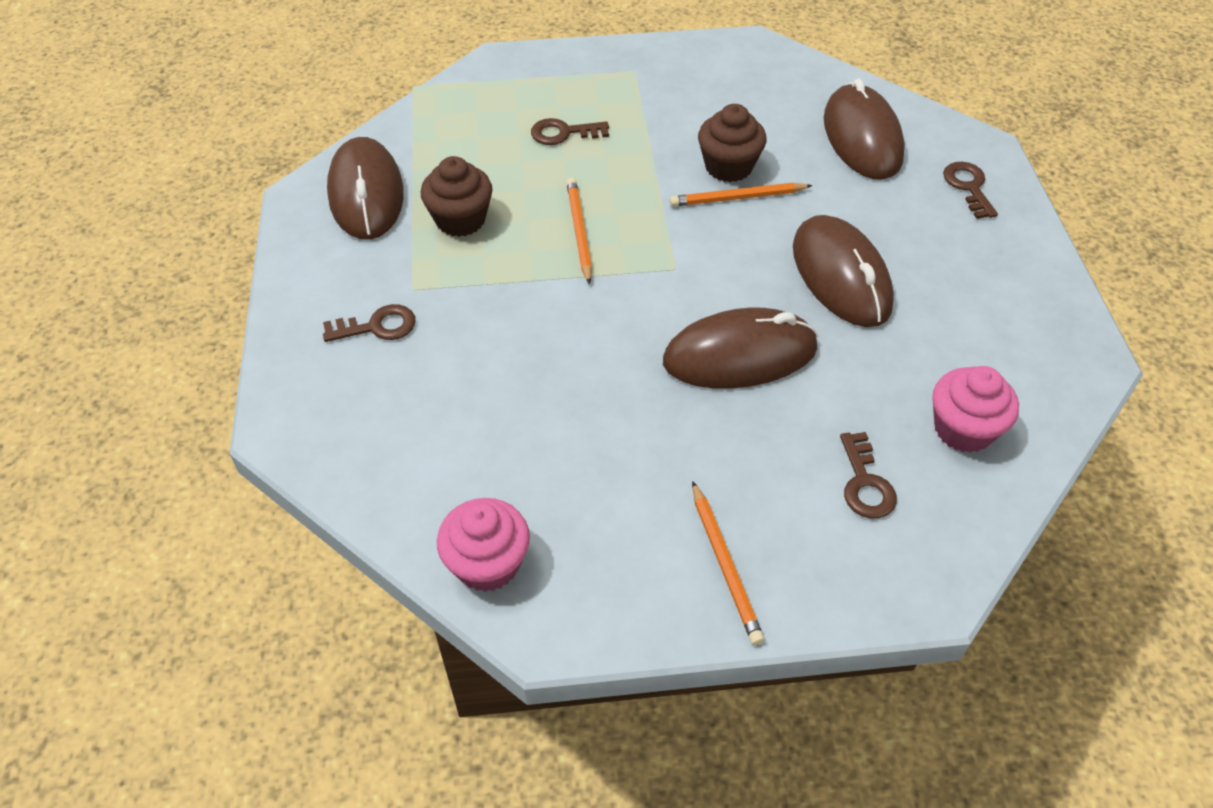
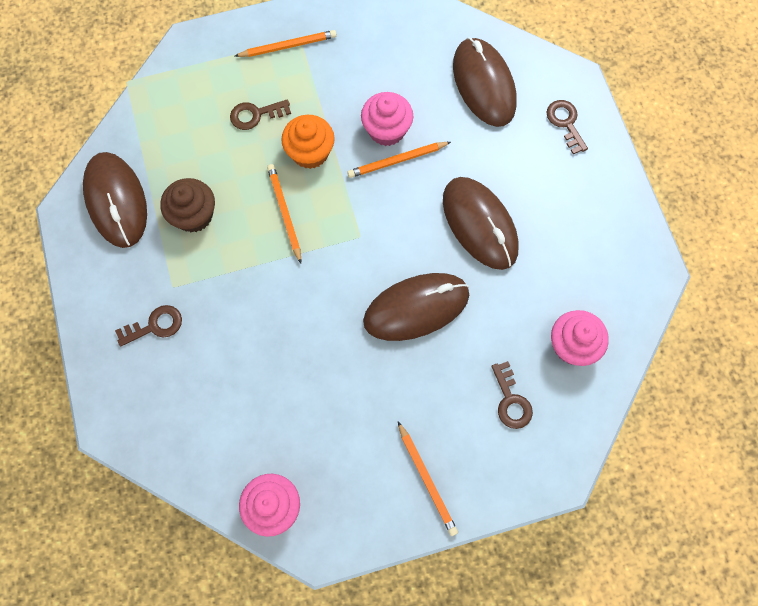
camera: 10 degrees left, 20 degrees up
brown cupcake [698,104,766,182] -> pink cupcake [361,92,413,146]
none -> orange pencil [235,30,337,57]
none -> orange cupcake [281,115,335,169]

